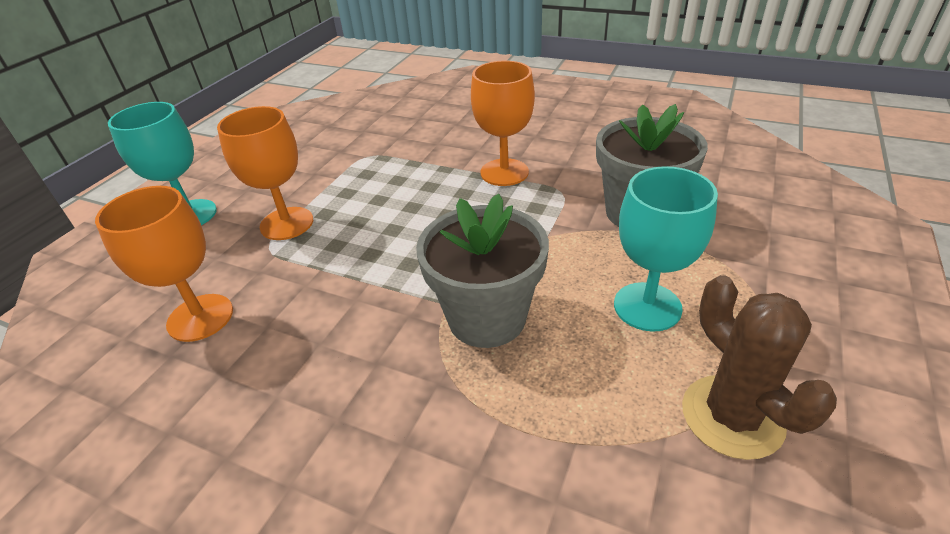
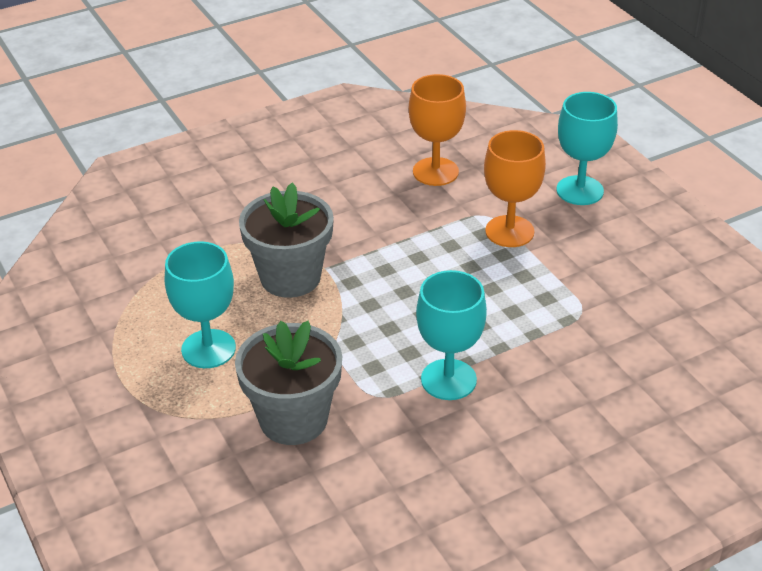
camera: 125 degrees right, 0 degrees up
orange goblet [471,61,535,186] -> turquoise goblet [416,270,487,400]
brown cactus [682,275,837,460] -> none

